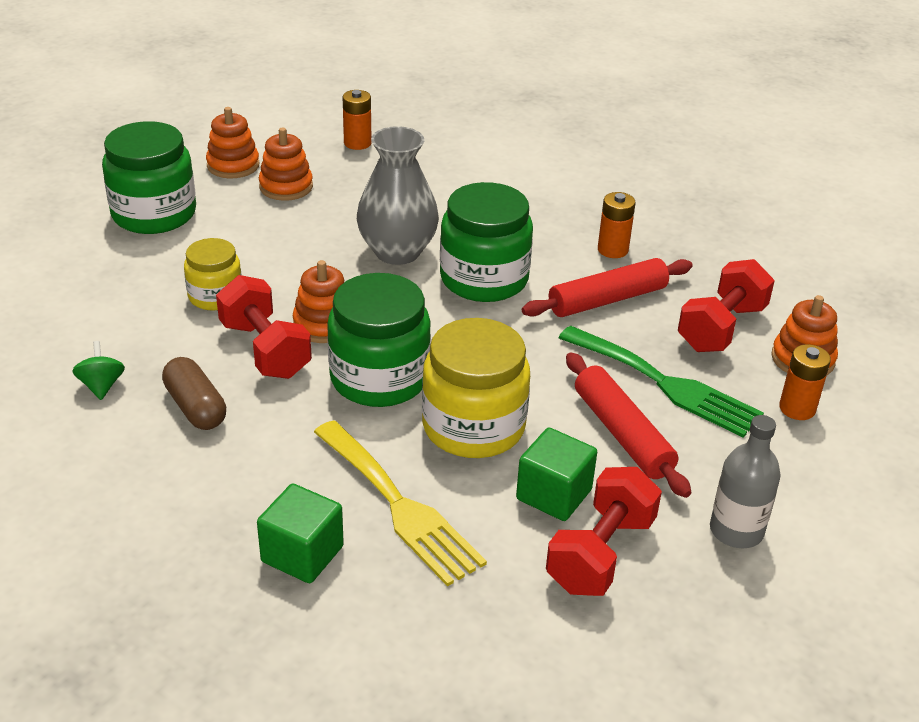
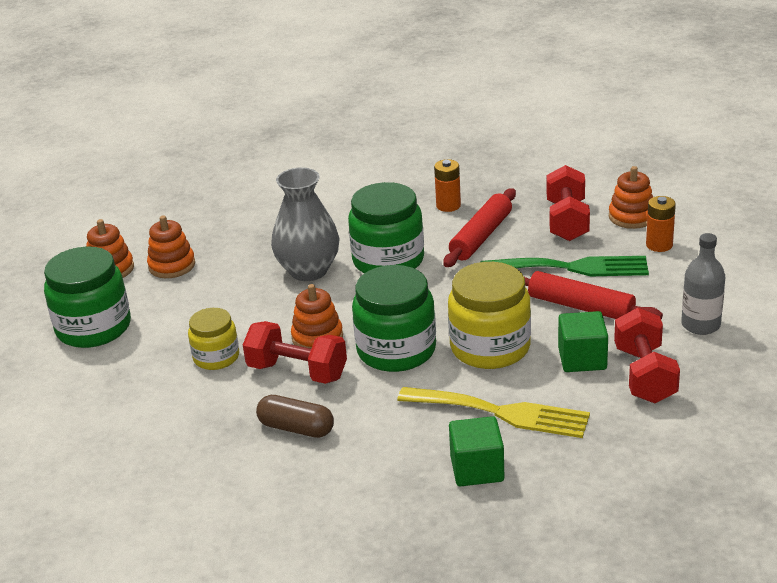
camera: 30 degrees left, 5 degrees down
green spinning top [72,341,125,400] -> none
orange battery [343,90,372,150] -> none

